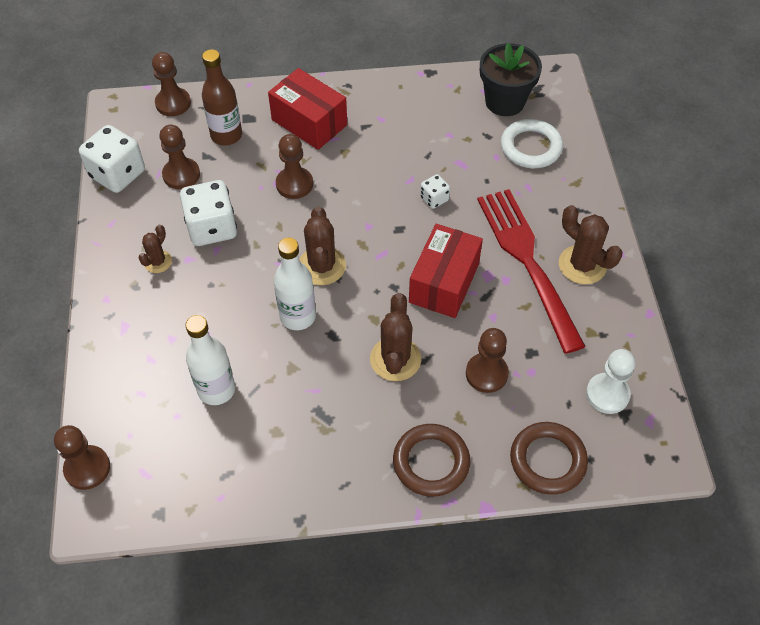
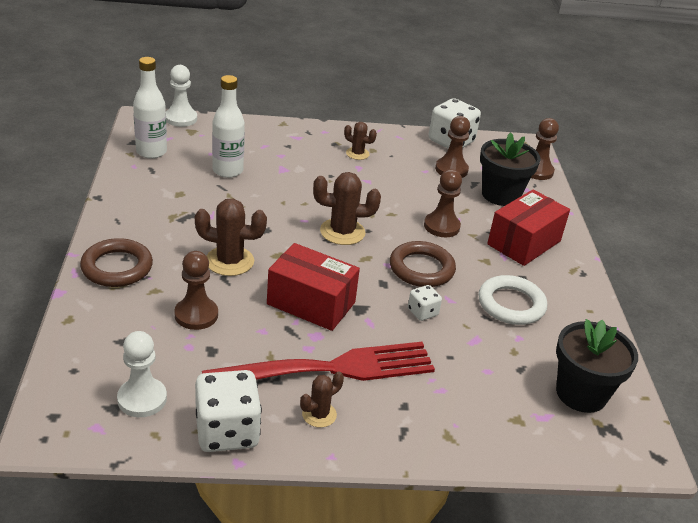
camera: 90 degrees right, 20 degrees down
brown pawn [54,425,110,490] -> white pawn [166,65,197,127]
white dice [180,180,237,246] -> white dice moved to [195,370,262,452]
brown bottle [202,49,242,145] -> black flower pot [480,132,541,206]
white bottle [274,238,316,330] -> white bottle moved to [133,57,167,159]
white ring [501,119,563,168] -> white ring moved to [478,275,547,325]
brown ring [510,422,588,495] -> brown ring moved to [390,241,456,287]
brown cactus [559,205,622,284] -> brown cactus [300,372,344,428], size x0.59

